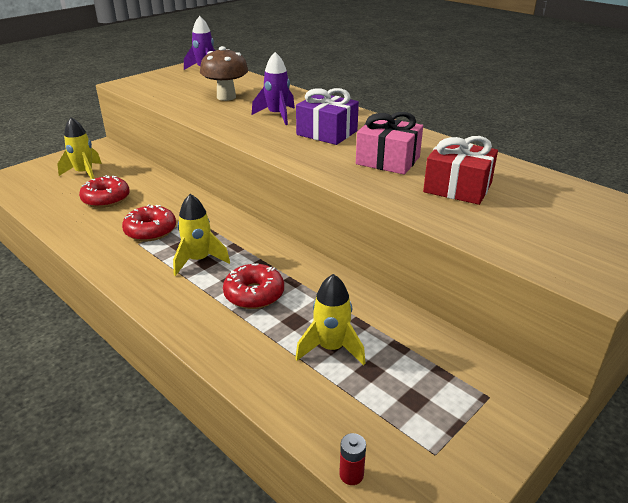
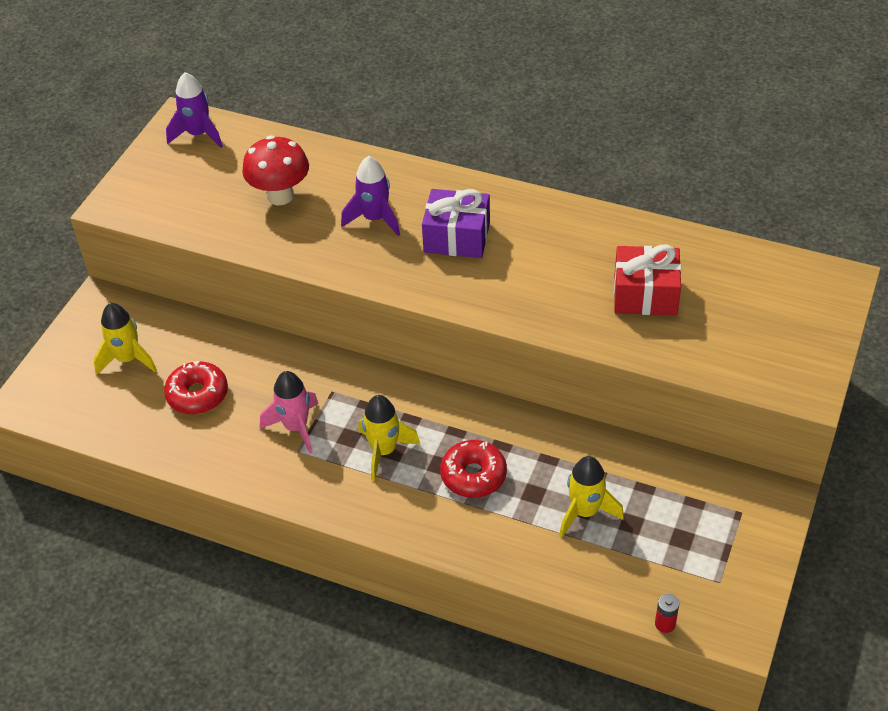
camera: 20 degrees left, 15 degrees up
red donut [122,204,176,242] -> pink rocket [260,371,319,453]
brown mushroom [200,46,248,101] -> red mushroom [242,135,309,205]
pink gift [356,112,423,175] -> none

